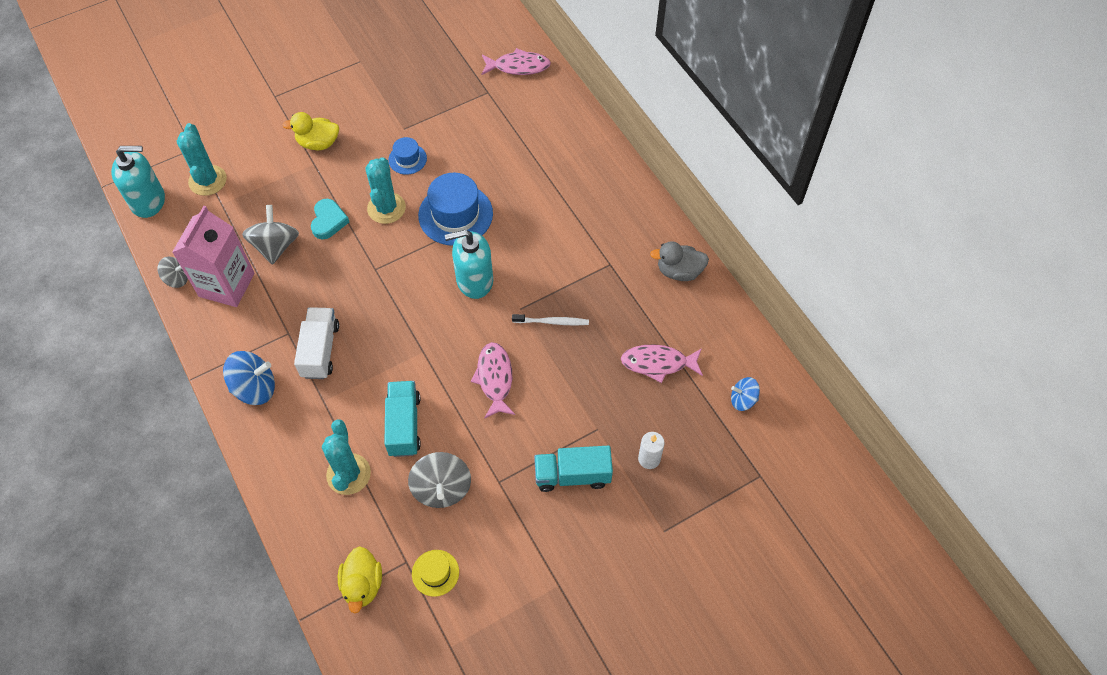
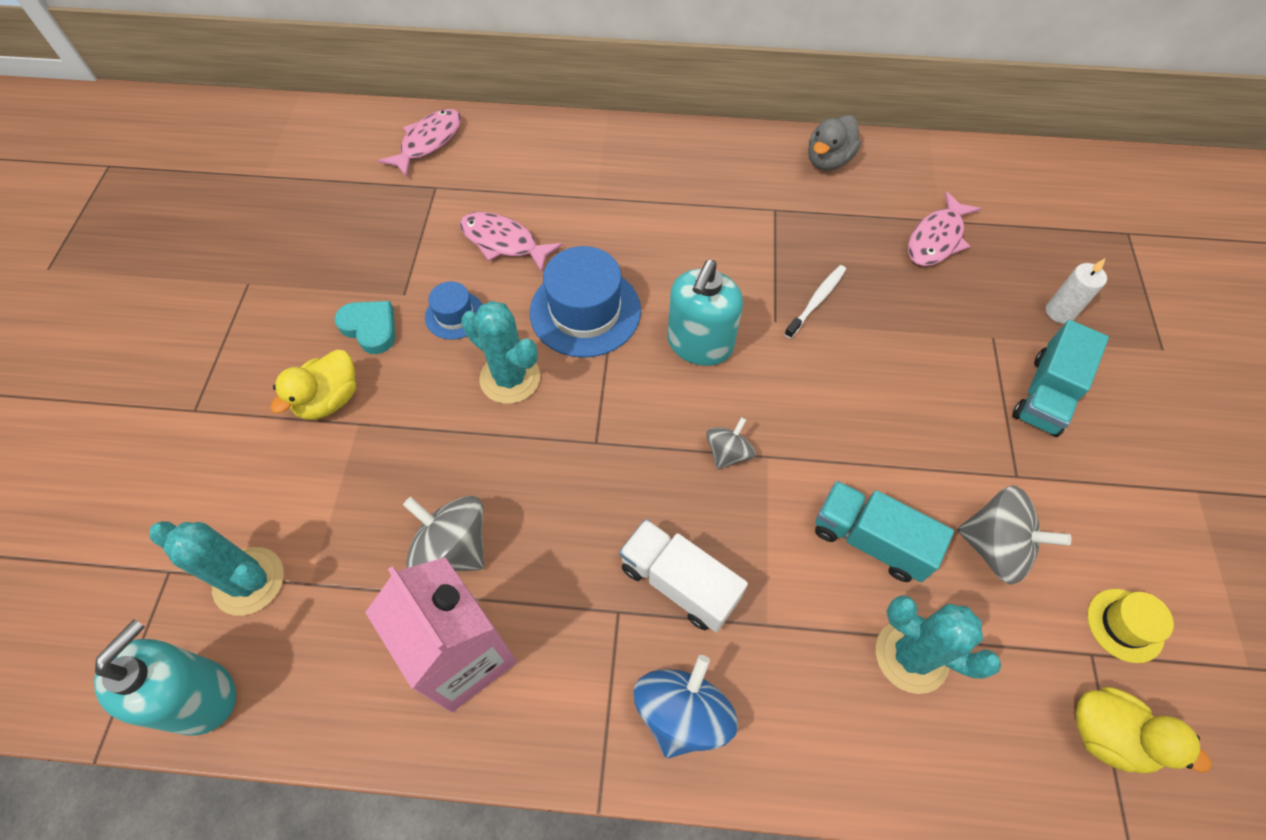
camera: 55 degrees left, 0 degrees up
grey spinning top [157,257,188,288] -> grey spinning top moved to [706,417,756,469]
turquoise heart [311,199,349,239] -> turquoise heart moved to [334,301,395,354]
pink fish [471,342,515,419] -> pink fish moved to [459,212,562,273]
blue spinning top [731,377,760,411] -> none

